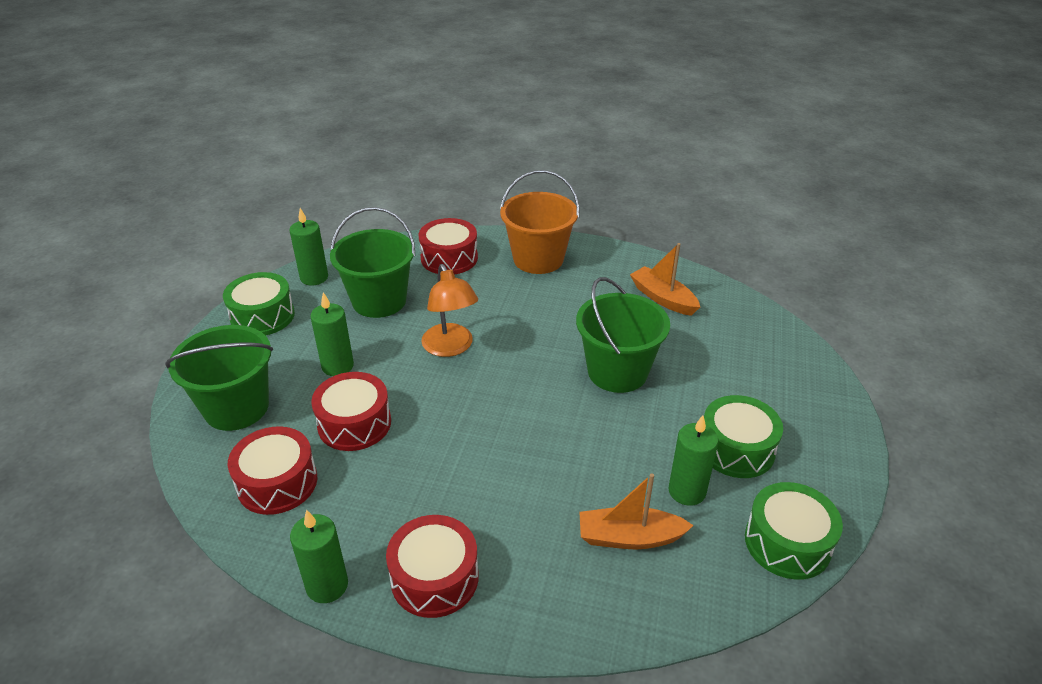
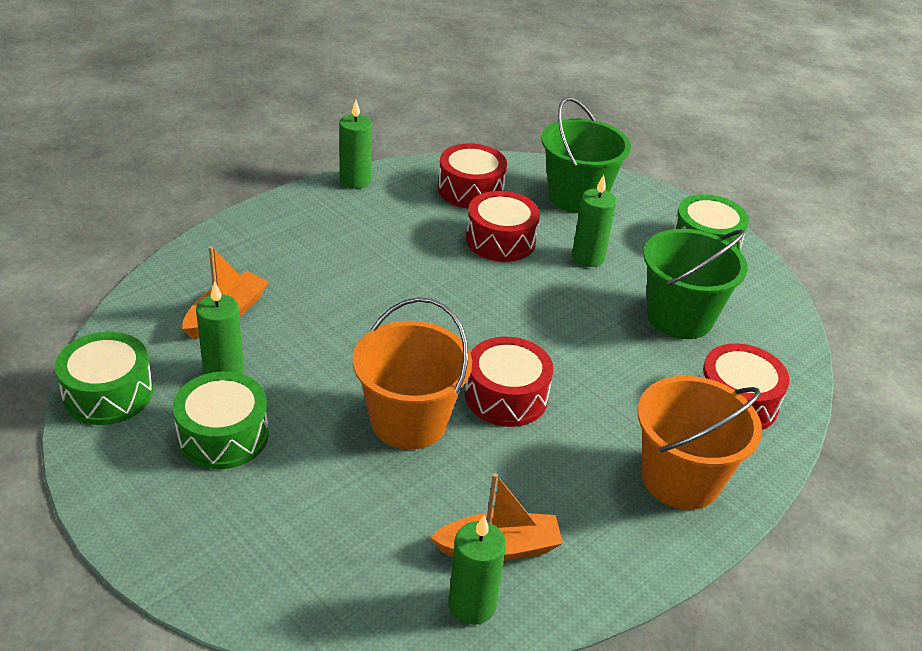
camera: 120 degrees right, 0 degrees up
green candle [289,208,328,286] -> green candle moved to [448,515,506,625]
red drum [386,515,479,618] -> red drum moved to [465,337,553,427]
orange lamp [421,264,478,357] -> none
green bucket [576,277,670,393] -> orange bucket [353,297,472,450]

